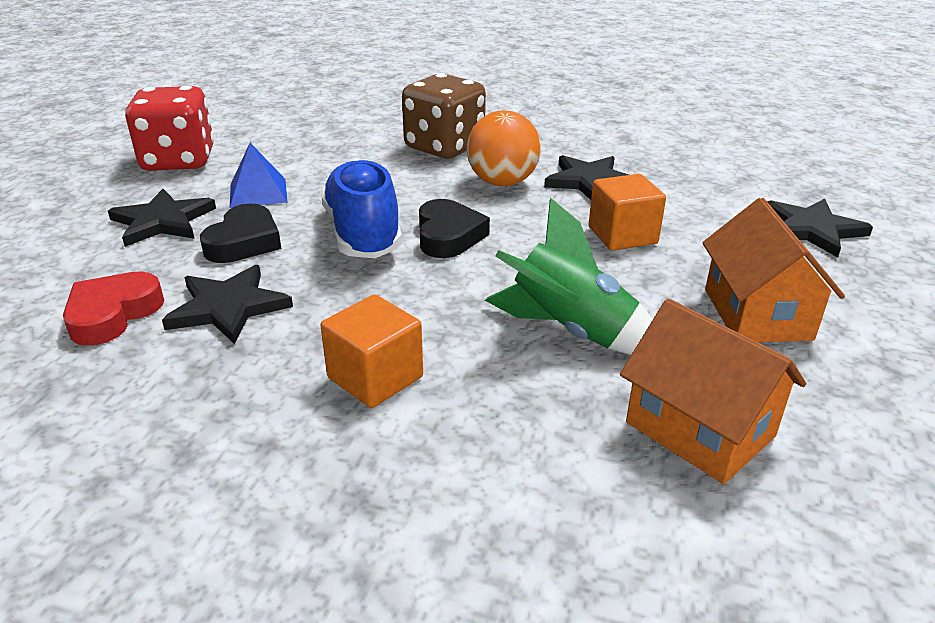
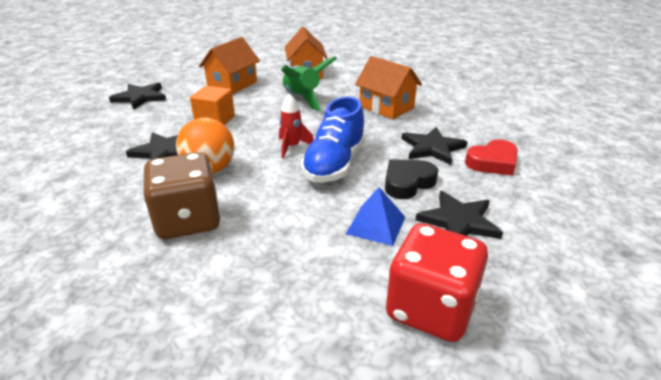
camera: 145 degrees left, 0 degrees up
orange cube [320,294,423,408] -> orange house [355,56,422,119]
black heart [419,199,490,258] -> red rocket [279,93,314,158]

